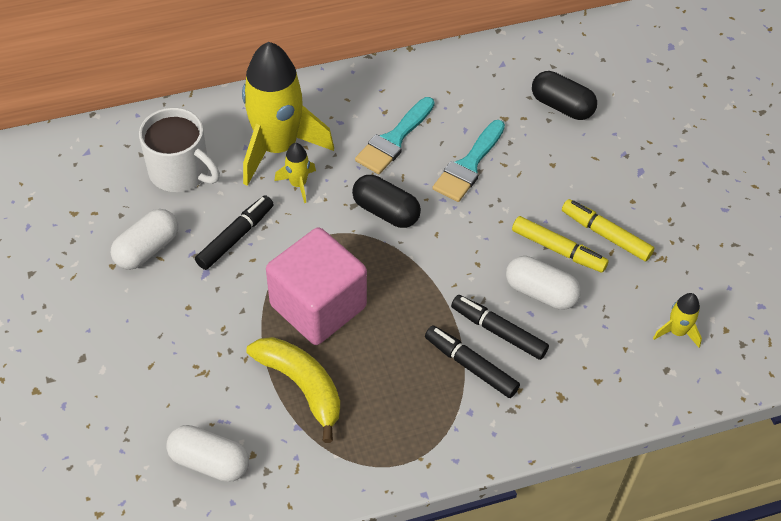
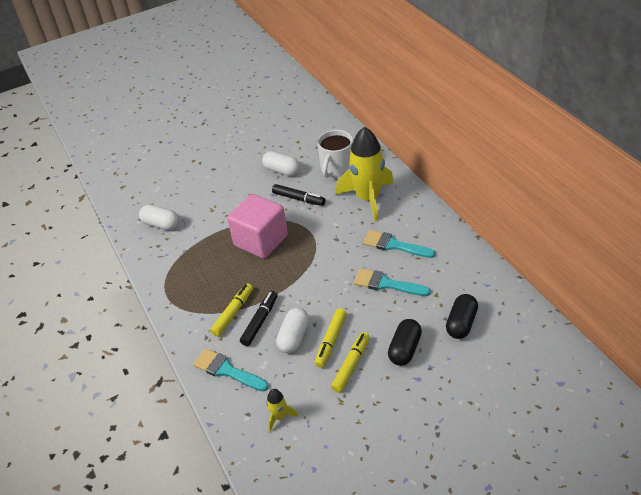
camera: 85 degrees right, 10 degrees down
white capsule [166,425,249,482] -> white capsule turned 75 degrees counterclockwise [139,205,179,230]
yellow banana [246,337,340,443] -> none
yellow rocket [275,143,316,203] -> none
black capsule [352,175,421,228] -> black capsule moved to [388,319,422,366]
black marker [425,325,520,398] -> yellow marker [210,283,253,336]
none -> turquoise brush [193,348,269,391]

